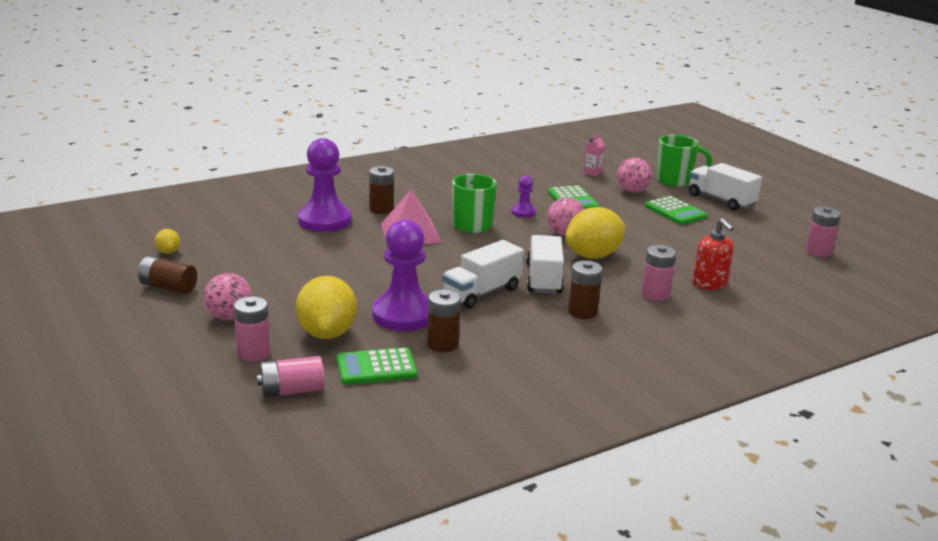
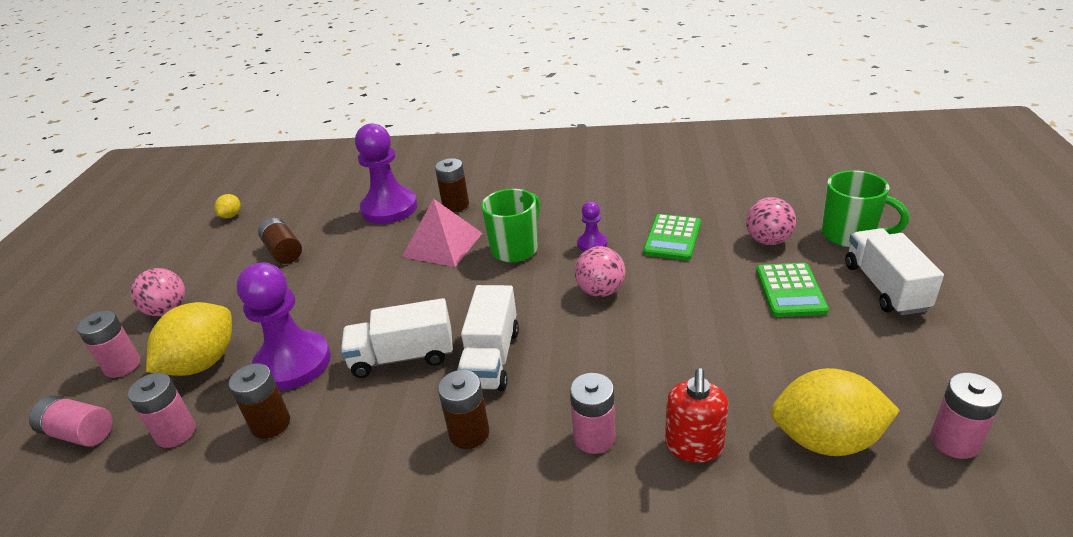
camera: 40 degrees right, 10 degrees up
brown battery [138,256,197,294] -> brown battery moved to [258,218,302,264]
green calculator [337,347,417,385] -> pink battery [128,373,196,448]
white truck [526,235,564,294] -> white truck turned 150 degrees clockwise [457,285,519,391]
yellow lemon [565,207,625,258] -> yellow lemon moved to [771,368,900,456]
pink carton [583,134,605,176] -> none

